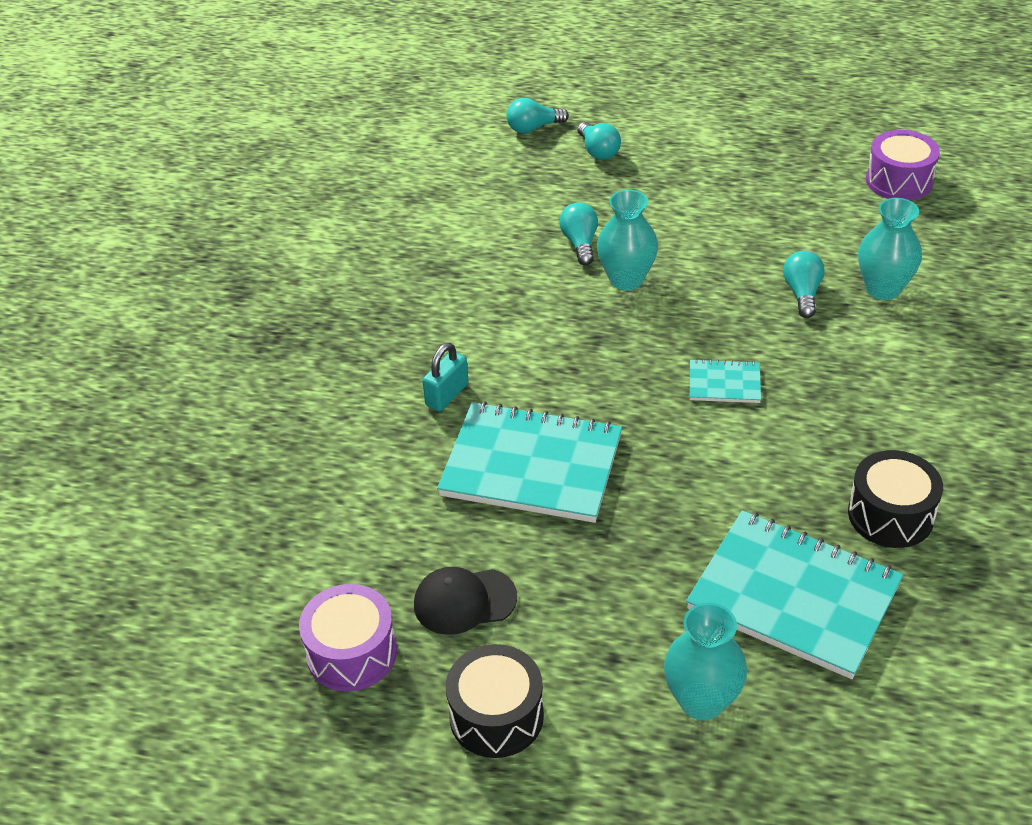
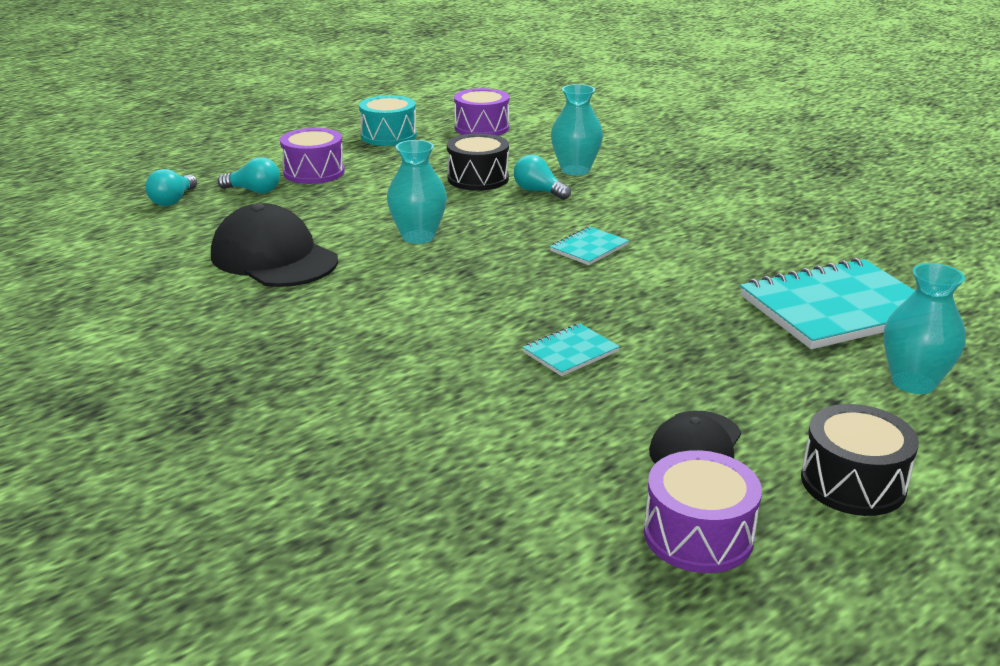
camera: 55 degrees left, 15 degrees down
turquoise padlock [422,343,469,411] -> none
turquoise notebook [437,401,622,523] -> turquoise notebook [522,324,620,376], size x0.46
turquoise light bulb [559,202,598,266] -> none
black drum [848,450,943,548] -> black drum moved to [447,133,509,191]
none -> black cap [211,203,338,287]
none -> purple drum [280,128,345,184]
none -> turquoise drum [359,95,417,146]

